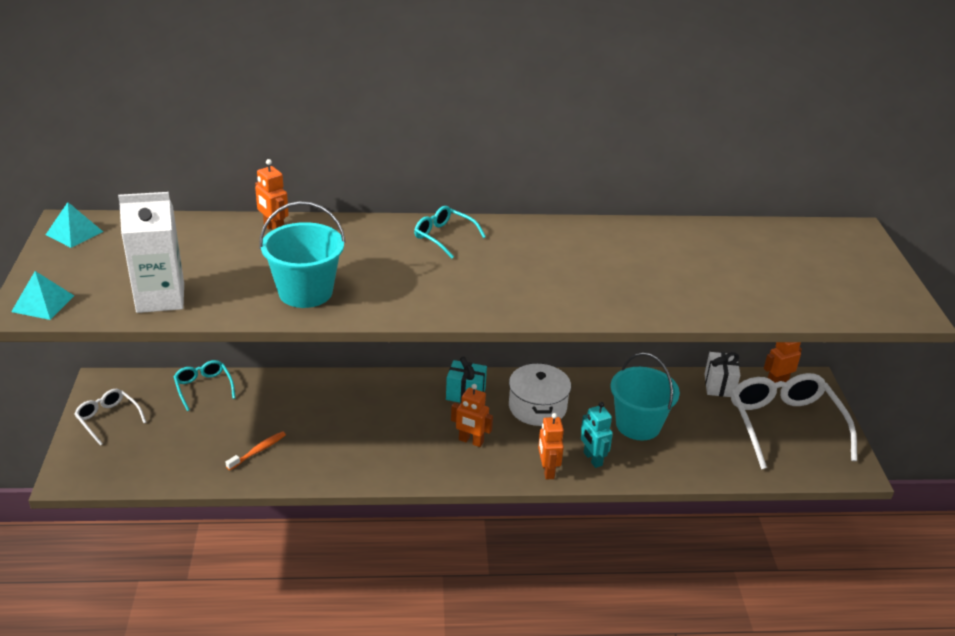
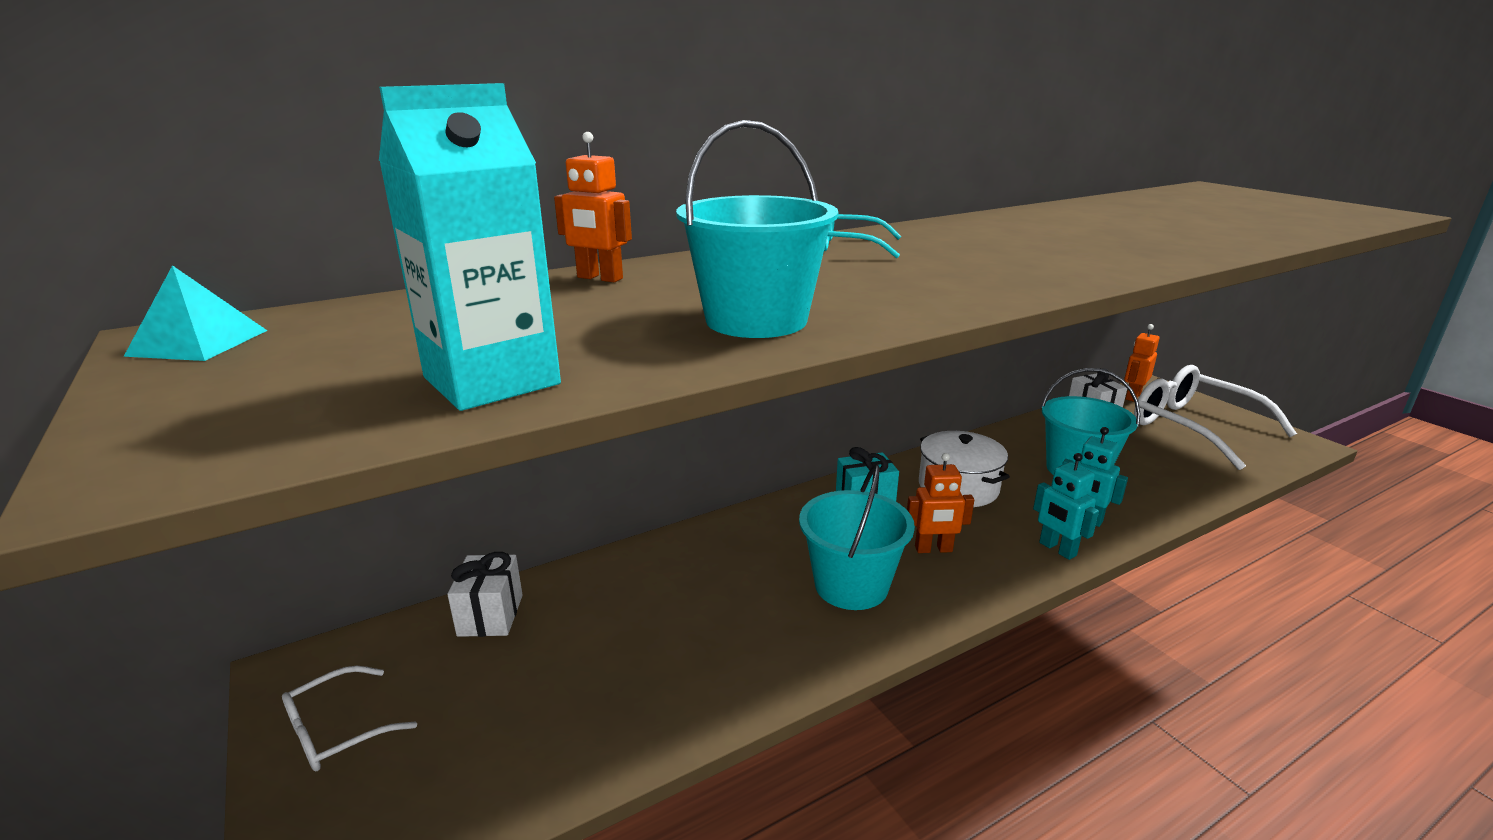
camera: 25 degrees left, 10 degrees down
turquoise pyramid [11,271,74,320] -> none
white glasses [74,389,146,446] -> white glasses turned 60 degrees counterclockwise [282,666,417,771]
white carton [118,192,184,313] -> turquoise carton [379,83,561,411]
turquoise glasses [174,360,235,411] -> white gift [447,552,523,637]
orange toothbrush [226,431,286,470] -> none
orange robot [538,413,564,480] -> turquoise robot [1033,453,1099,560]
none -> turquoise bucket [799,464,915,610]

